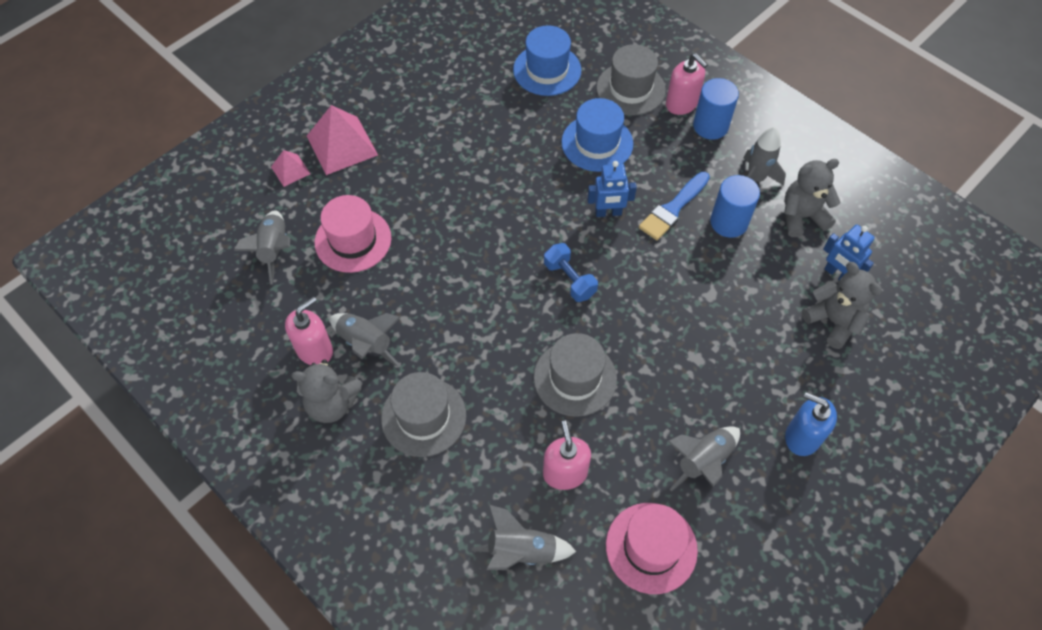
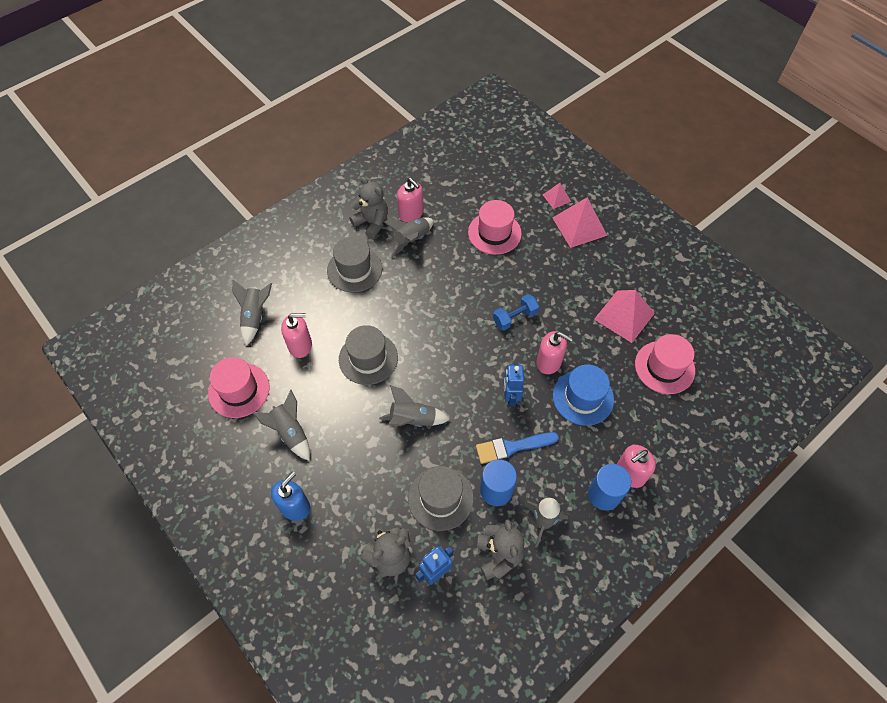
camera: 95 degrees right, 0 degrees up
grey rocket [234,210,290,285] -> grey rocket moved to [379,385,450,427]
grey teddy bear [291,359,363,423] -> grey teddy bear turned 120 degrees clockwise [349,177,388,239]
blue hat [513,25,581,96] -> pink hat [635,334,695,394]
blue dumbbell [544,243,598,302] -> blue dumbbell moved to [493,294,539,331]
grey hat [596,44,666,116] -> grey hat moved to [408,466,474,531]
blue brush [639,172,710,240] -> blue brush turned 60 degrees counterclockwise [476,432,559,464]
none -> pink soap dispenser [537,331,573,374]
none -> pink pyramid [594,290,655,343]

